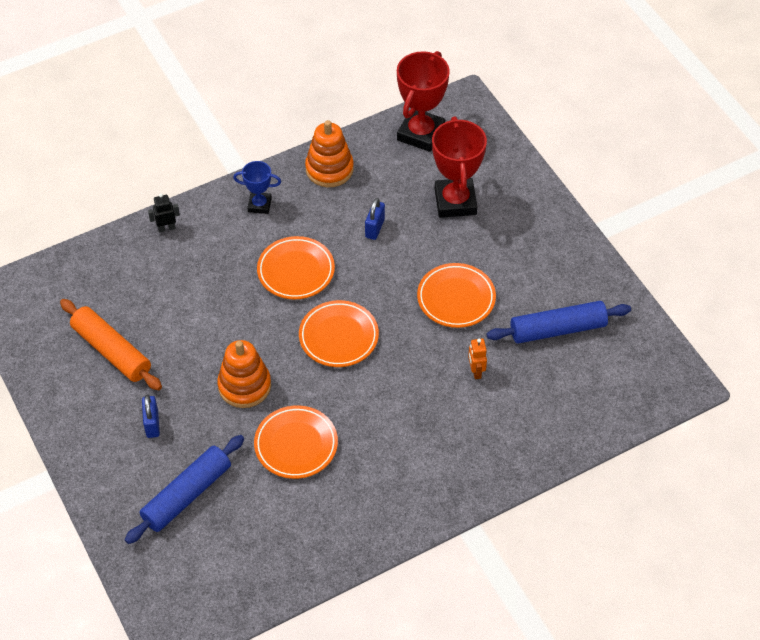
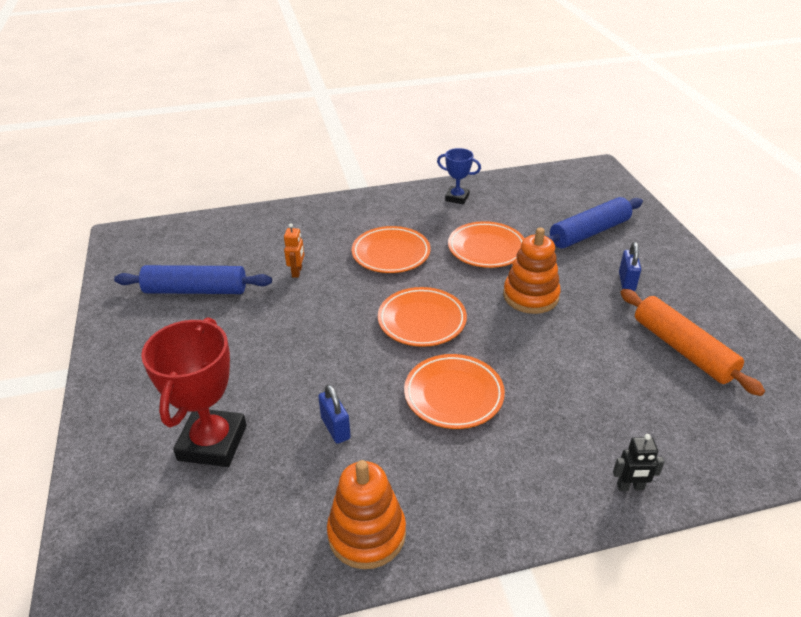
camera: 165 degrees left, 15 degrees down
blue trophy [233,161,281,214] -> blue trophy moved to [437,148,481,204]
blue padlock [365,198,385,240] -> blue padlock turned 60 degrees counterclockwise [318,384,351,444]
red trophy [397,51,450,152] -> none
orange plate [417,263,496,328] -> orange plate moved to [352,226,431,273]

